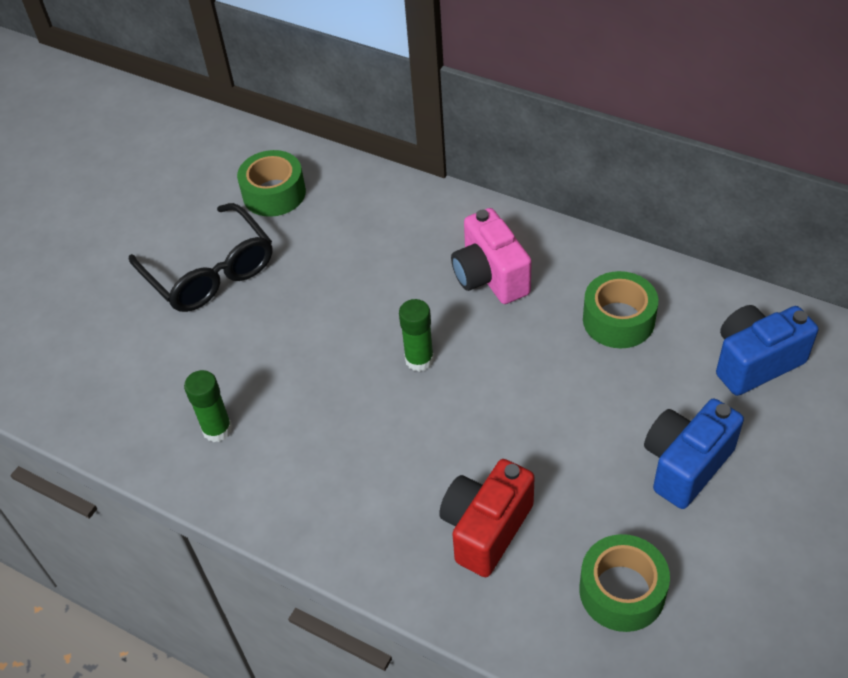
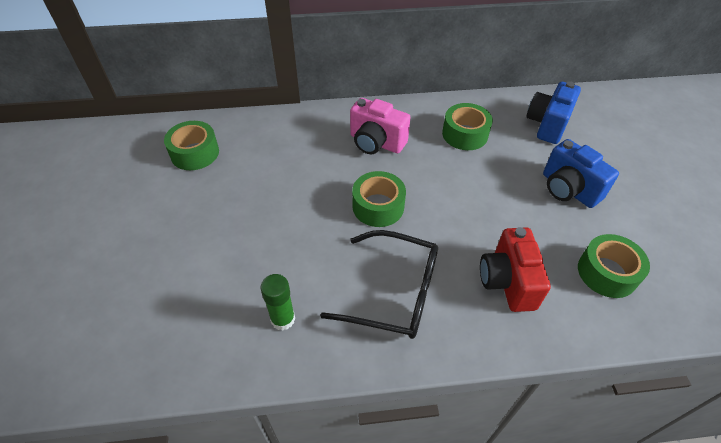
camera: 40 degrees left, 0 degrees up
black glasses [129,203,272,312] -> black glasses moved to [320,230,438,339]
green glue stick [399,299,434,372] -> green tape [352,171,406,227]
blue camera [644,399,744,509] -> blue camera turned 45 degrees counterclockwise [543,139,619,208]

